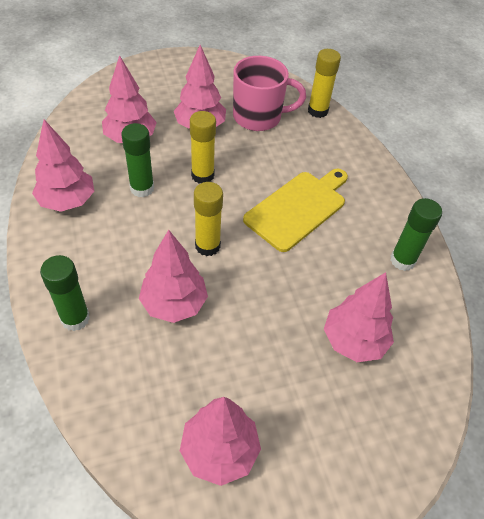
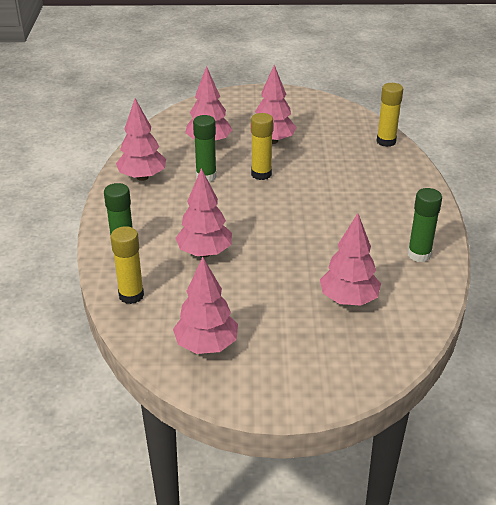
camera: 20 degrees right, 15 degrees down
yellow glue stick [194,182,223,256] -> yellow glue stick moved to [110,226,144,304]
pink mug [233,56,306,131] -> none
yellow cutting board [243,169,348,252] -> none

